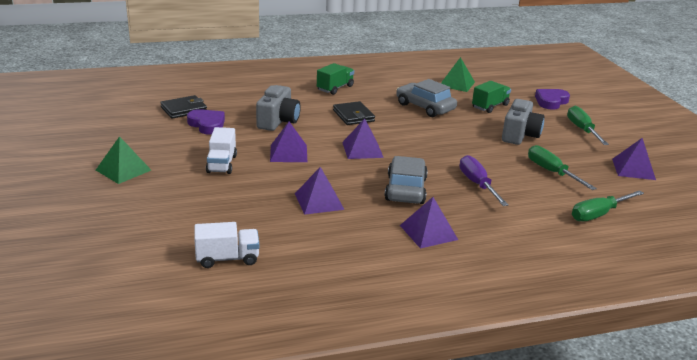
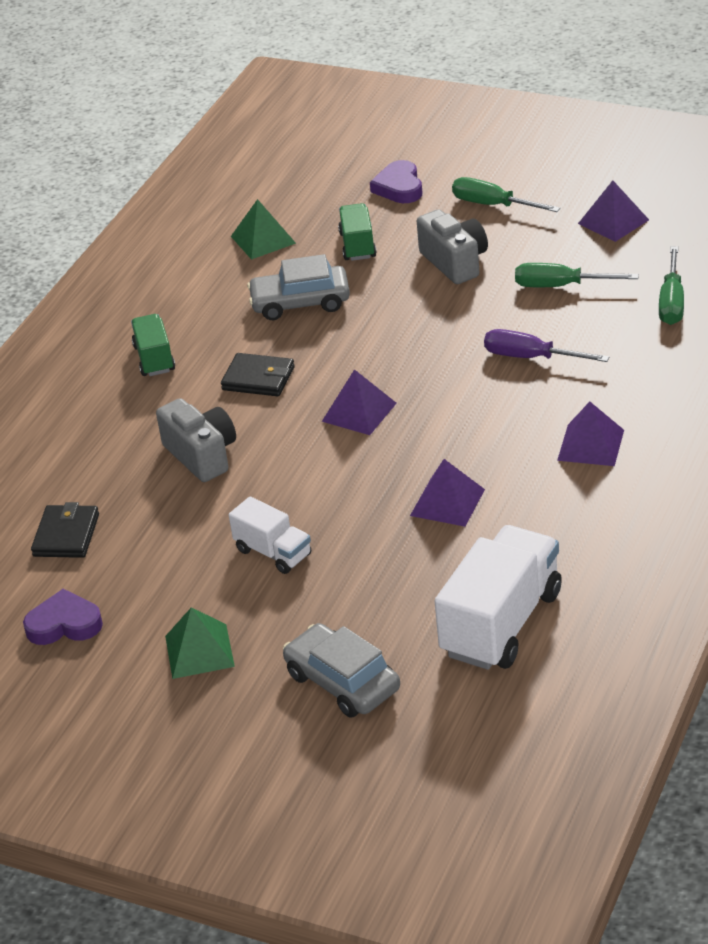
camera: 45 degrees left, 10 degrees up
purple heart [187,109,225,135] -> purple heart moved to [23,589,103,645]
white truck [194,222,259,268] -> white truck [435,525,562,670], size x1.82
purple pyramid [270,122,307,162] -> none
grey car [384,156,428,204] -> grey car moved to [283,623,400,717]

